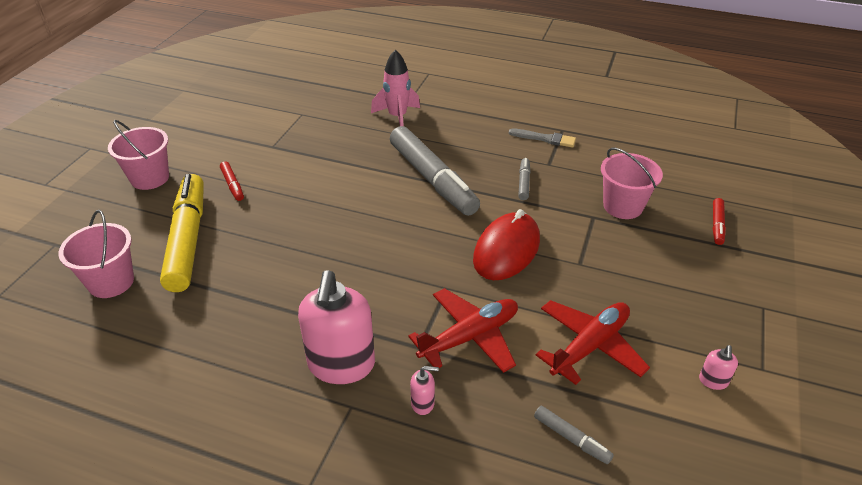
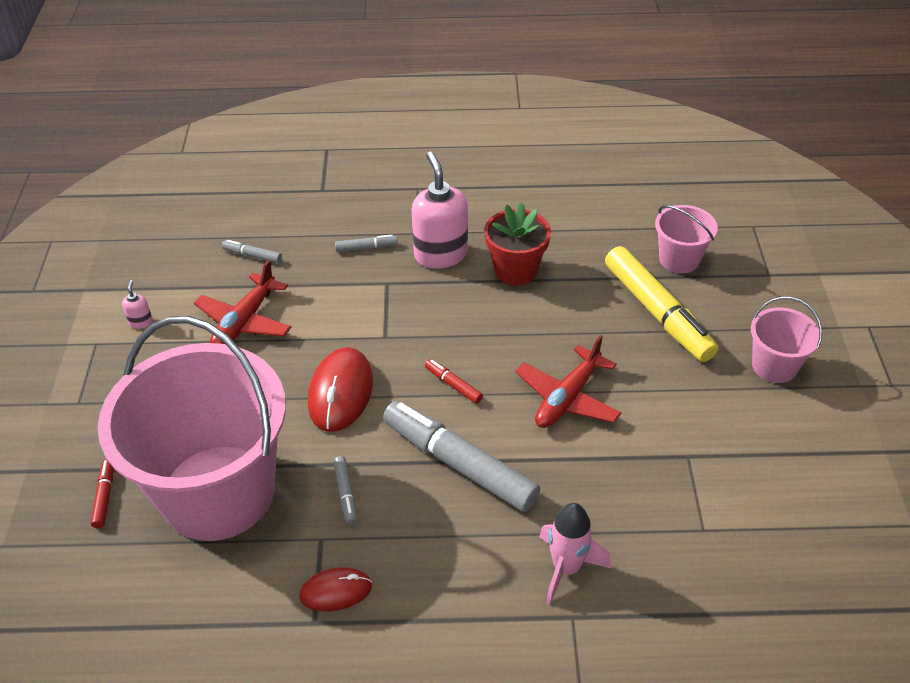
camera: 160 degrees right, 5 degrees up
red marker [220,161,244,201] -> red marker moved to [425,359,483,404]
red plane [408,288,518,373] -> red plane moved to [516,335,621,428]
pink soap dispenser [410,366,439,415] -> grey marker [335,235,398,252]
grey brush [509,128,576,148] -> red mouse [299,567,372,611]
pink bucket [601,148,663,219] -> pink bucket [98,316,286,541], size x2.32
none -> red flower pot [484,202,551,285]

